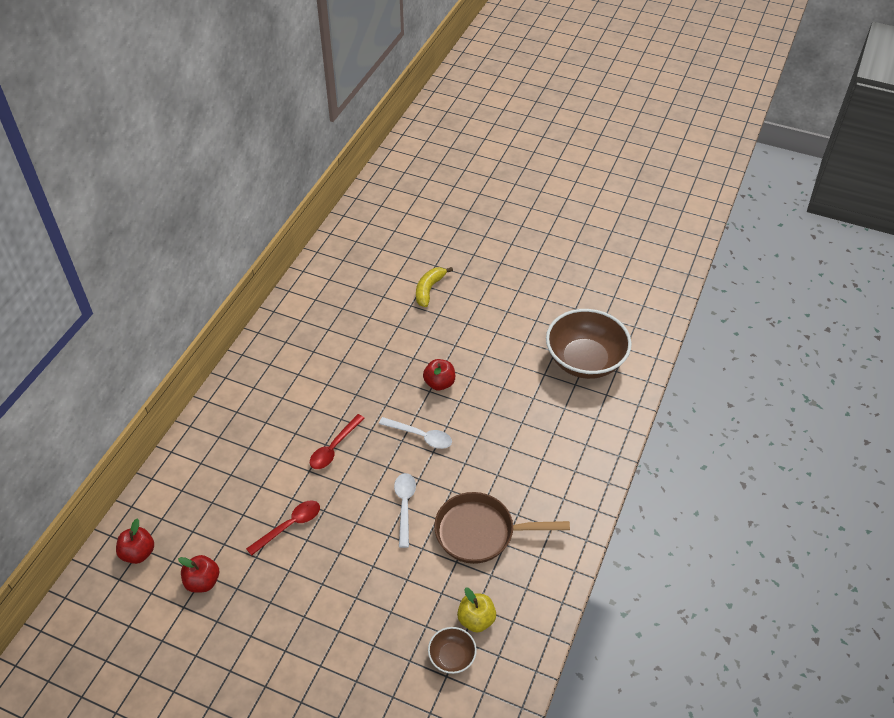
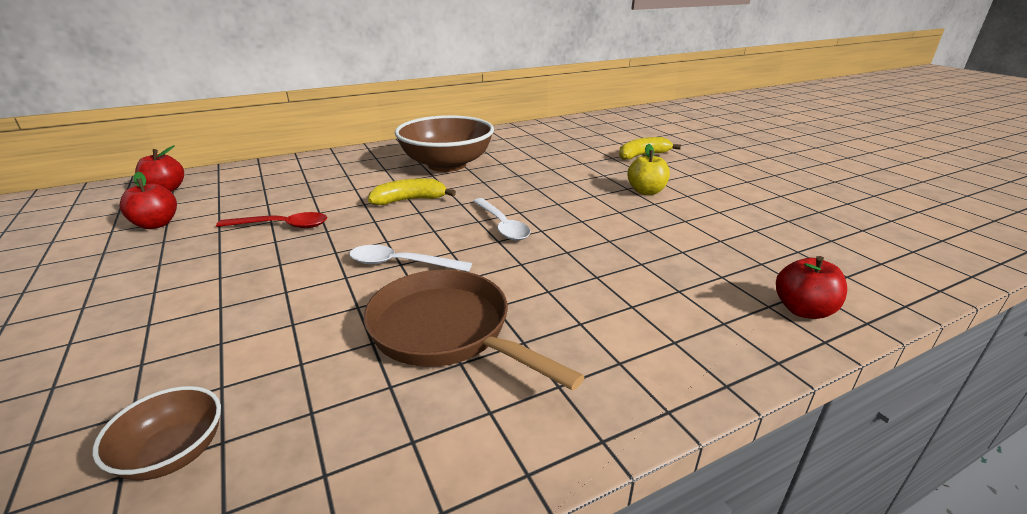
camera: 40 degrees right, 20 degrees down
red spoon [310,414,365,469] -> yellow banana [368,178,456,205]
white spoon [394,473,416,548] -> white spoon turned 120 degrees counterclockwise [349,245,472,272]
red apple [423,359,455,391] -> red apple moved to [776,256,847,319]
yellow apple [457,587,496,632] -> yellow apple moved to [627,144,670,195]
brown bowl [546,309,632,379] -> brown bowl moved to [395,115,494,172]

